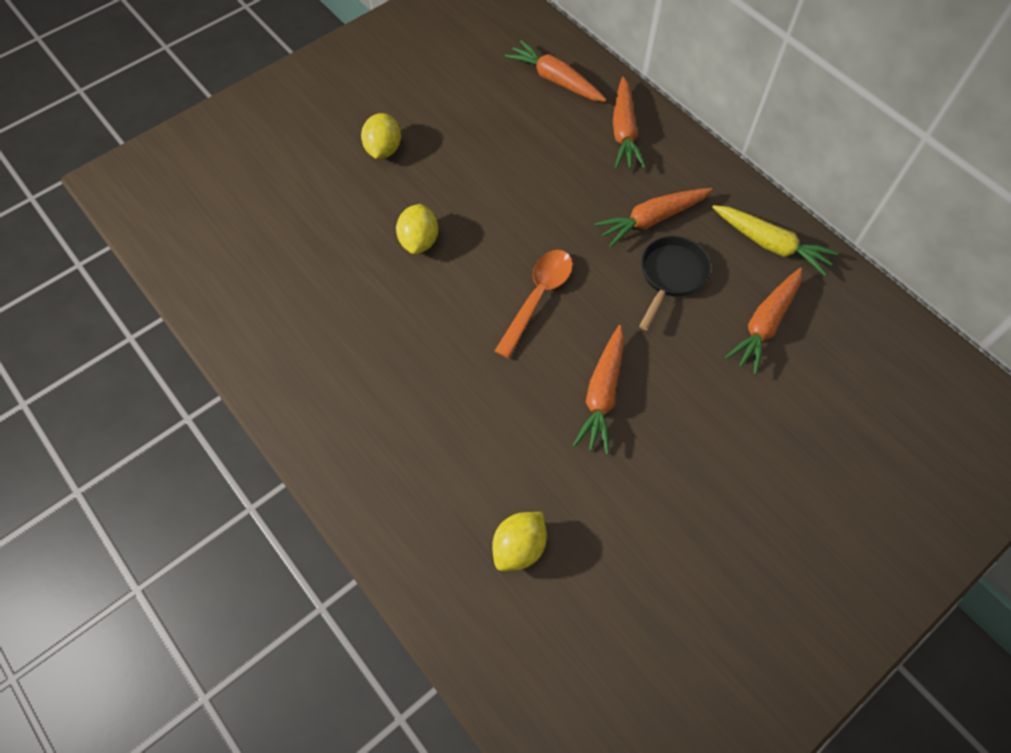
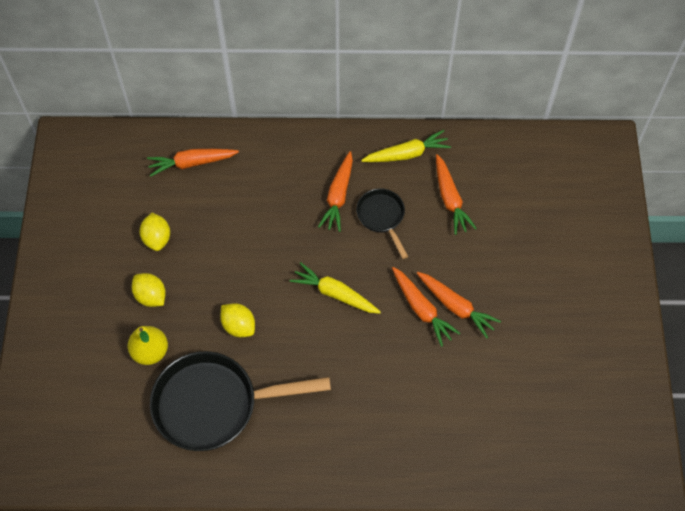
camera: 50 degrees left, 0 degrees up
yellow lemon [492,512,547,571] -> yellow lemon moved to [139,213,170,251]
orange spoon [495,250,573,358] -> yellow carrot [290,262,381,314]
orange carrot [613,77,646,169] -> orange carrot moved to [417,272,501,339]
none -> yellow pear [128,326,168,365]
none -> black pan [150,351,331,451]

